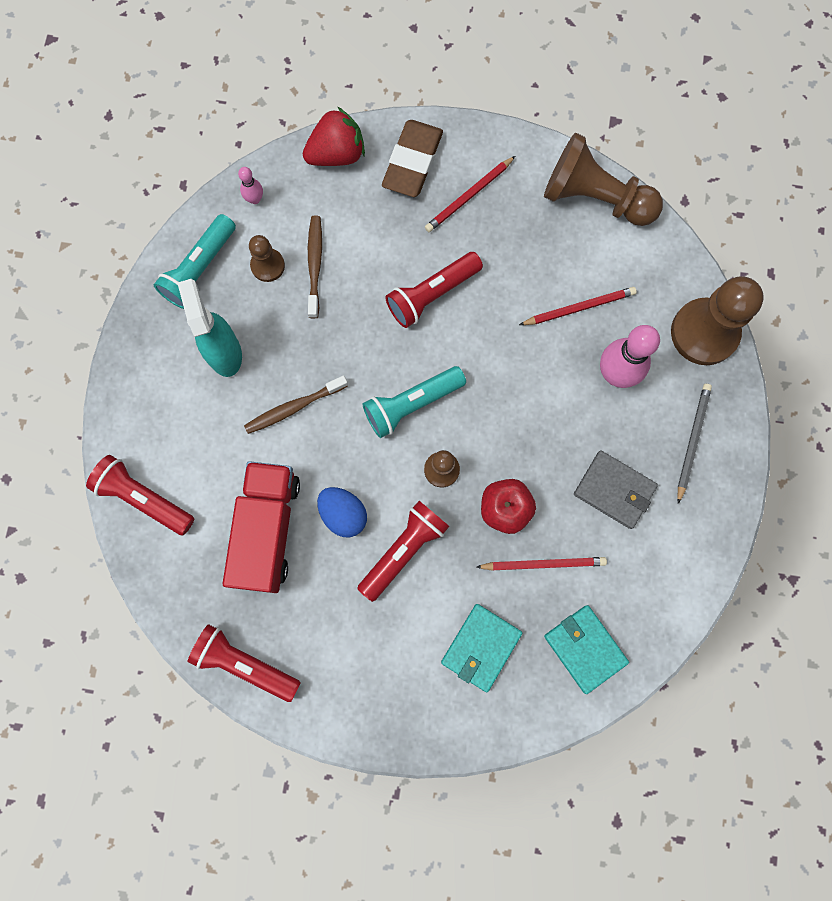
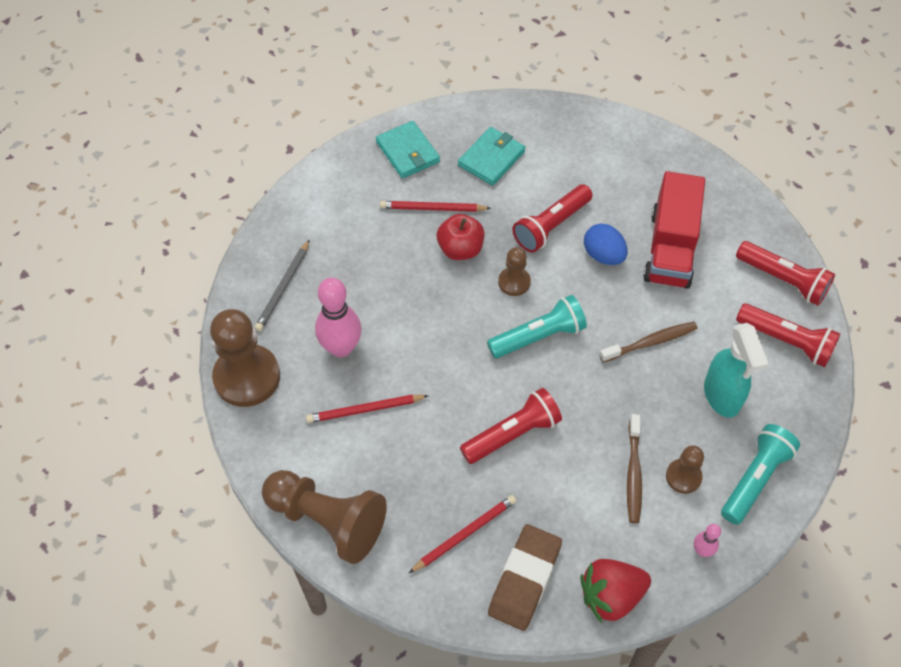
camera: 175 degrees left, 20 degrees down
red flashlight [188,624,301,702] -> red flashlight moved to [736,303,841,367]
grey wallet [574,451,658,529] -> none

